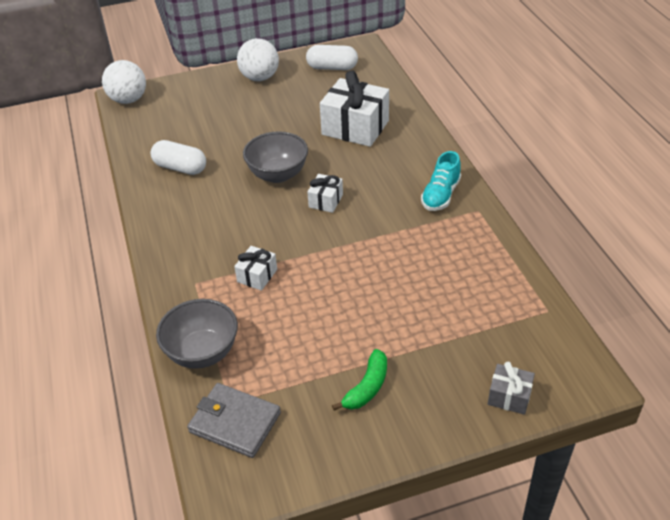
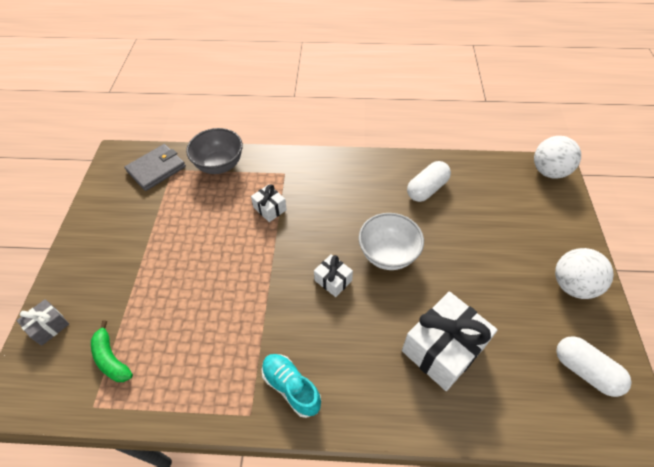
camera: 110 degrees right, 10 degrees up
grey bowl [243,131,308,183] -> white bowl [358,213,424,270]
white capsule [306,45,358,70] -> white capsule turned 75 degrees counterclockwise [556,336,632,397]
green banana [332,349,387,411] -> green banana moved to [91,321,133,382]

